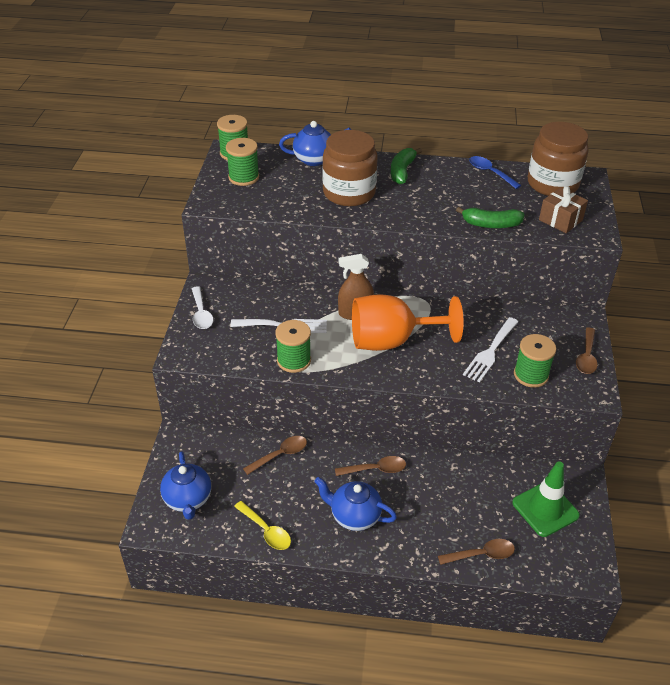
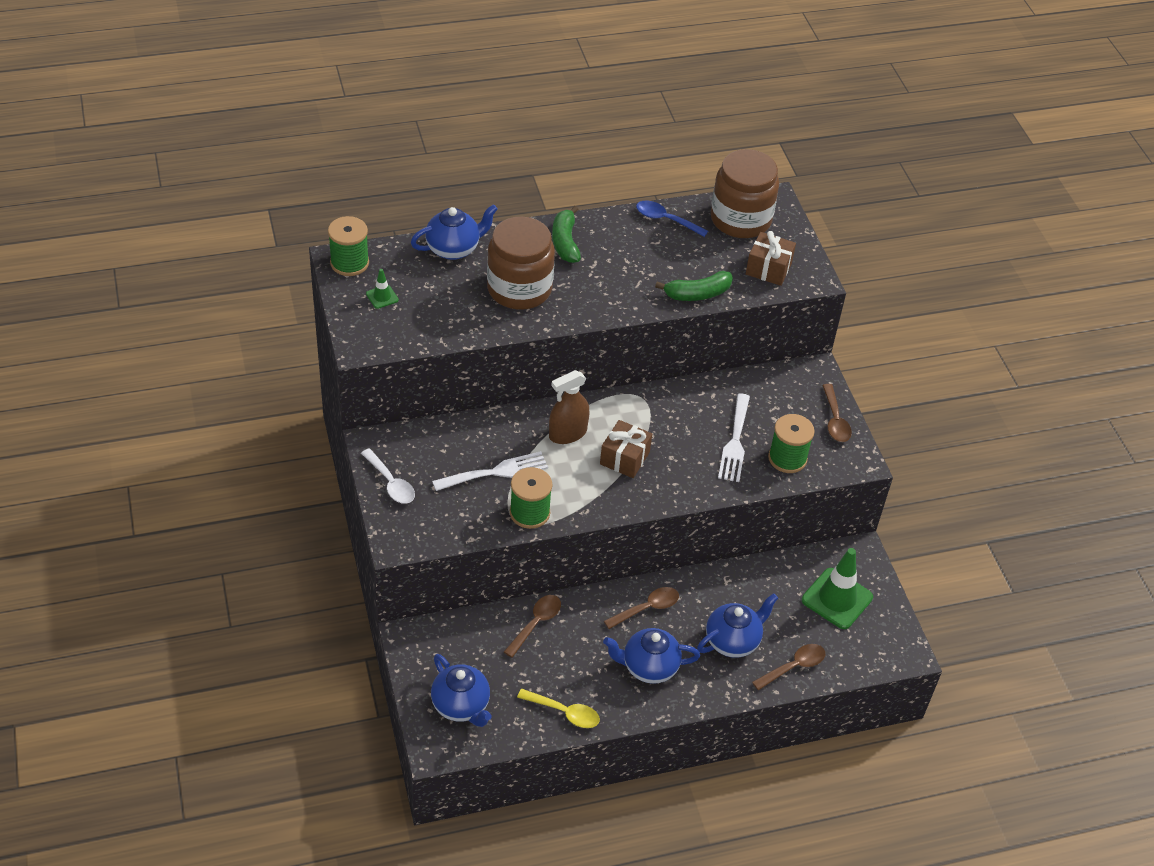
camera: 25 degrees left, 5 degrees up
green spool [226,138,259,186] -> green traffic cone [366,269,399,309]
orange goblet [352,294,464,351] -> brown gift [600,420,652,478]
none -> blue teapot [697,593,778,658]

